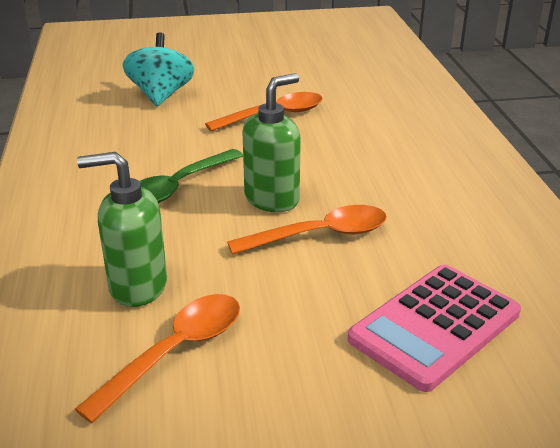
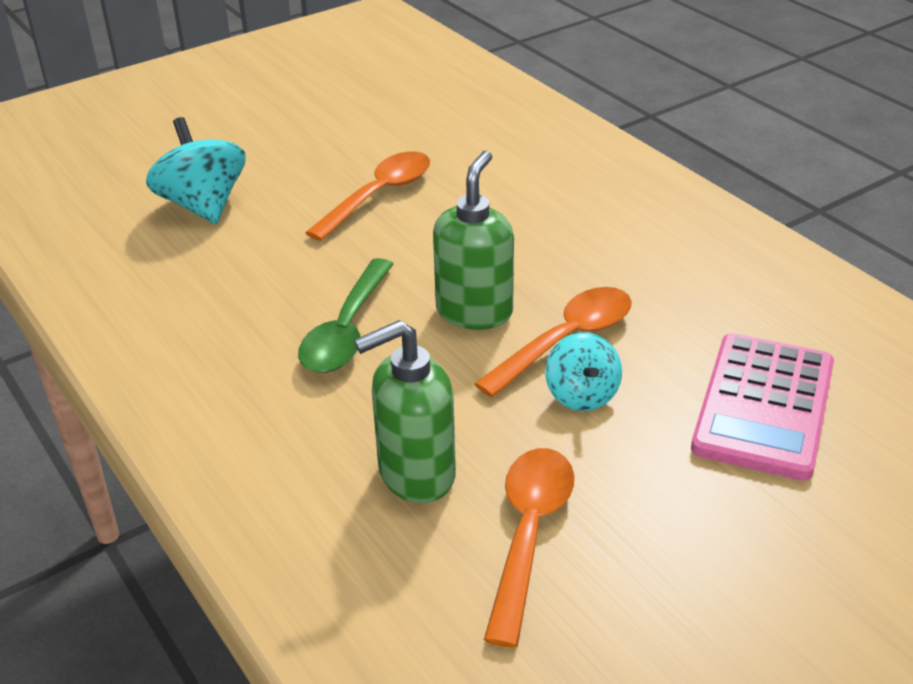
camera: 25 degrees left, 5 degrees up
none -> turquoise spinning top [545,333,622,411]

